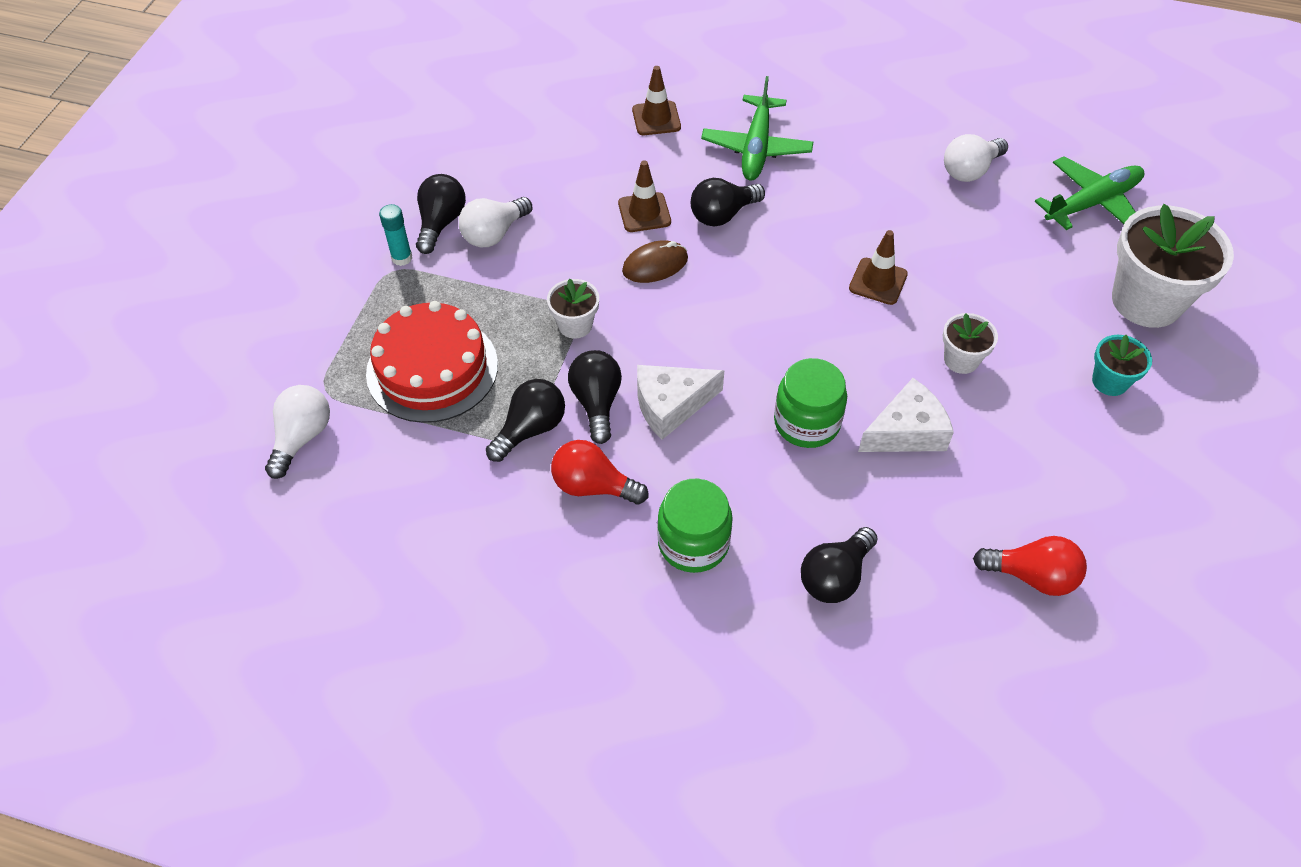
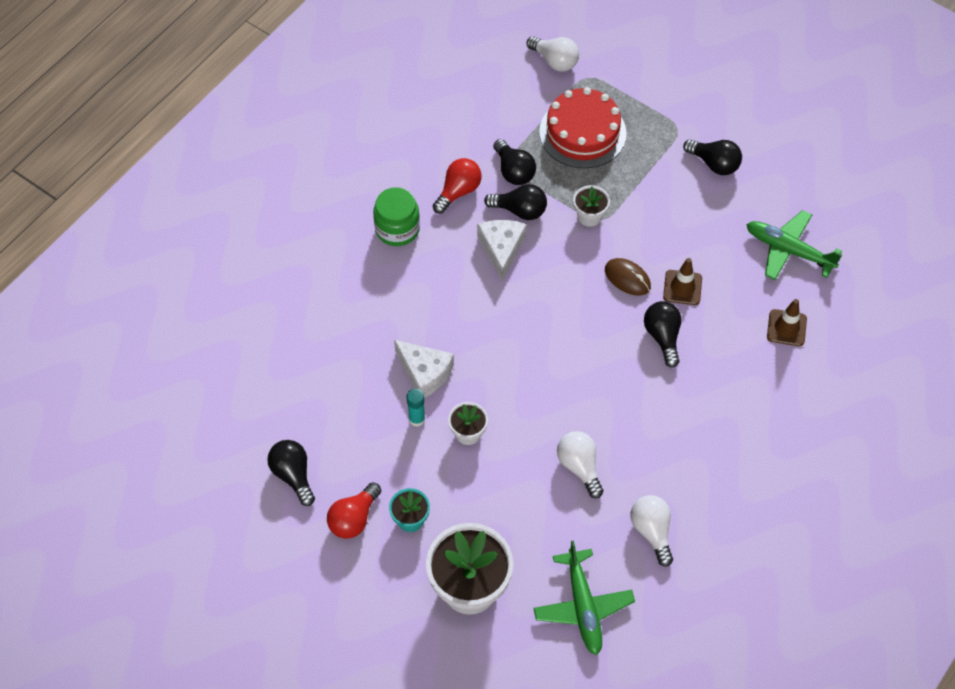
camera: 110 degrees right, 5 degrees up
turquoise glue stick [379,204,412,266] -> turquoise glue stick moved to [407,389,425,427]
white light bulb [459,197,532,247] -> white light bulb moved to [557,431,604,498]
brown mouse [622,240,688,283] -> brown mouse turned 45 degrees counterclockwise [605,258,651,295]
green plane [701,76,813,180] -> green plane moved to [746,210,842,280]
green jar [774,358,847,448] -> none
black light bulb [801,527,878,603] -> black light bulb moved to [267,440,315,506]
brown traffic cone [849,230,908,305] -> none
white cheese [858,378,954,452] -> white cheese turned 45 degrees counterclockwise [394,340,454,398]
red light bulb [973,536,1087,596] -> red light bulb moved to [327,482,381,539]

